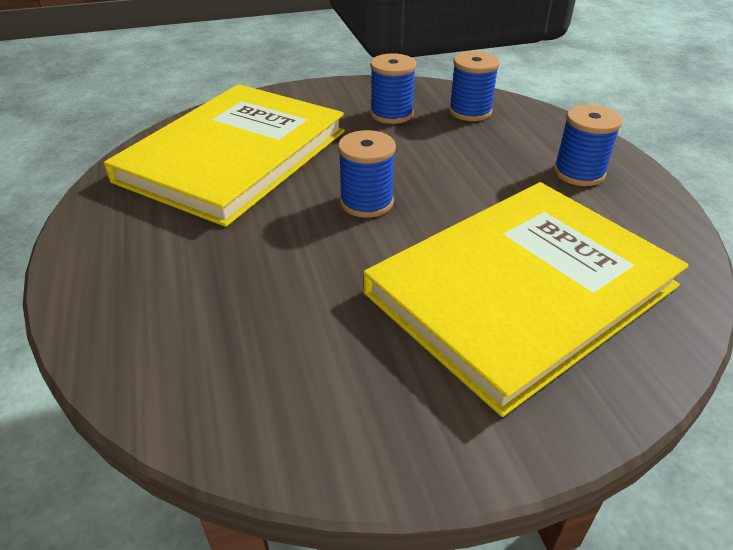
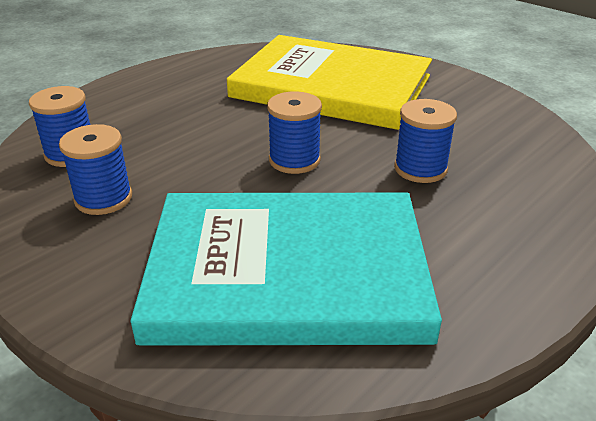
camera: 120 degrees left, 5 degrees down
yellow book [104,84,345,227] -> turquoise book [130,193,442,346]
blue spool [554,104,623,186] -> blue spool moved to [394,99,457,183]

